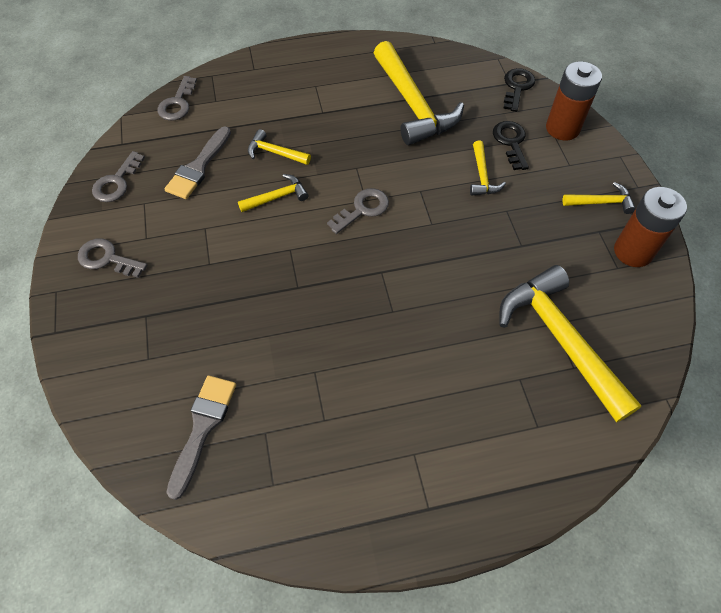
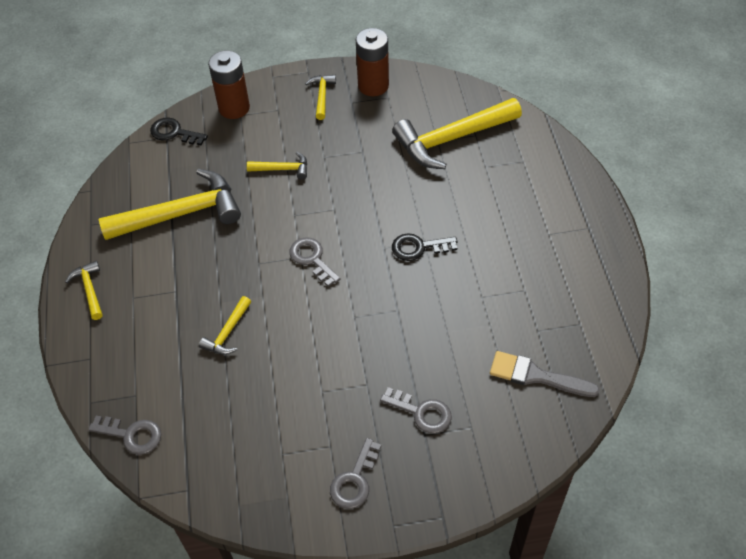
camera: 85 degrees left, 5 degrees down
grey key [92,151,145,202] -> grey key moved to [380,387,452,434]
grey brush [164,126,231,199] -> none
yellow hammer [238,174,308,212] -> yellow hammer moved to [65,261,103,320]
black key [493,121,529,170] -> black key moved to [392,233,457,261]

